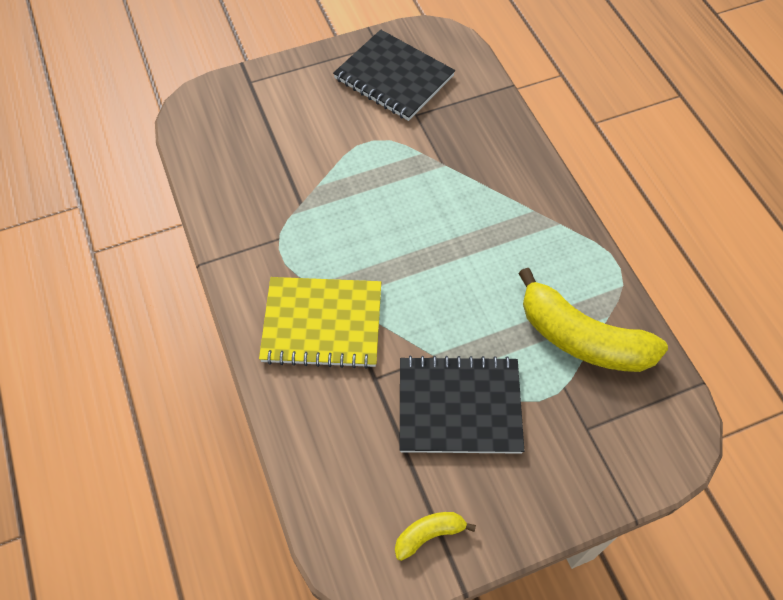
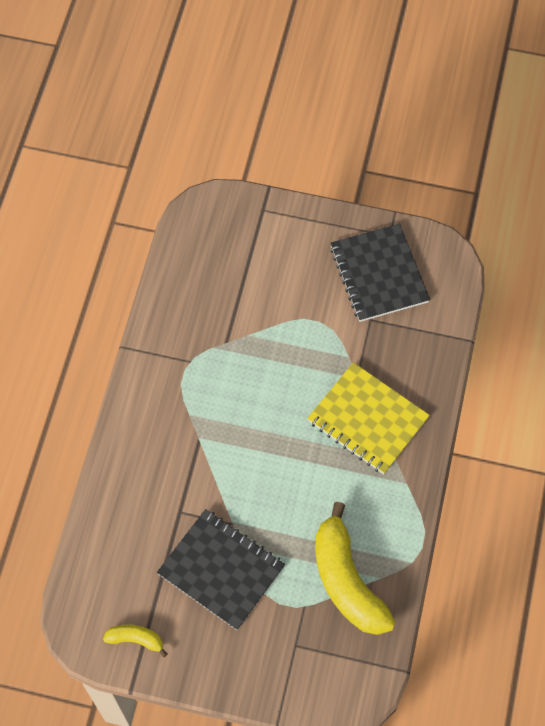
camera: 35 degrees right, 5 degrees up
yellow notebook [259,277,381,369] -> yellow notebook moved to [307,362,430,474]

